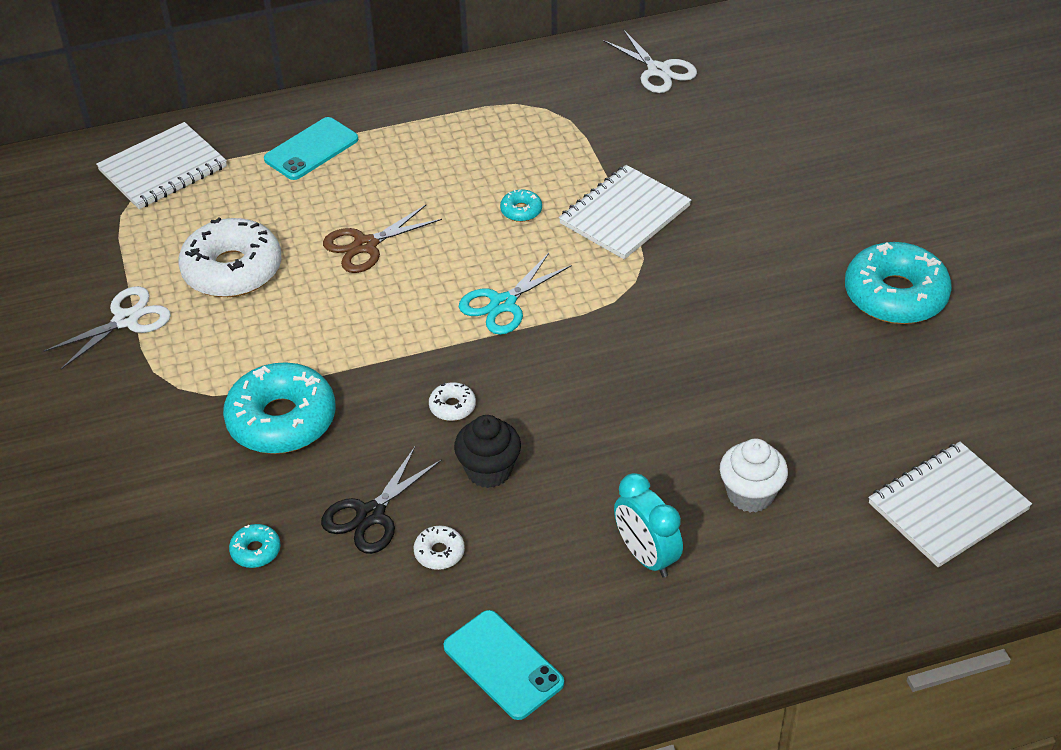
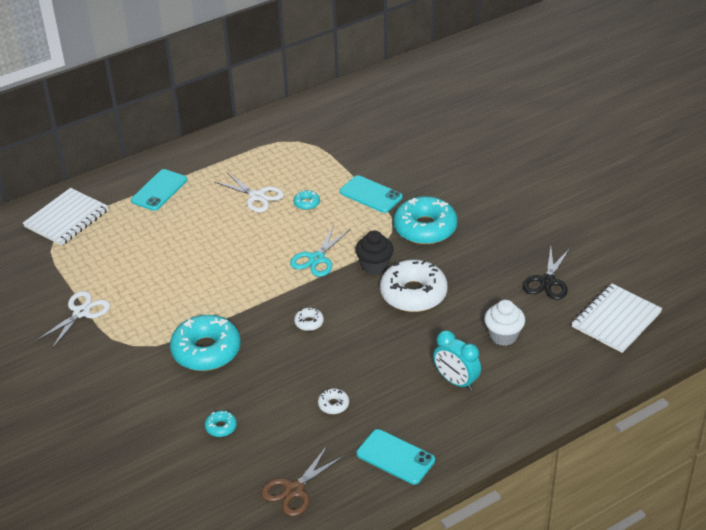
camera: 15 degrees left, 5 degrees down
white donut [178,218,281,297] -> white donut moved to [380,260,448,312]
black scissors [321,447,442,554] -> black scissors moved to [523,247,570,300]
brown scissors [323,205,442,273] -> brown scissors moved to [261,446,345,516]
black cupcake [454,415,521,488] -> black cupcake moved to [355,231,394,275]
white notebook [559,165,691,260] -> turquoise phone [340,175,402,213]
white scissors [603,29,697,93] -> white scissors moved to [215,173,284,212]
turquoise donut [845,242,952,324] -> turquoise donut moved to [393,196,457,245]

